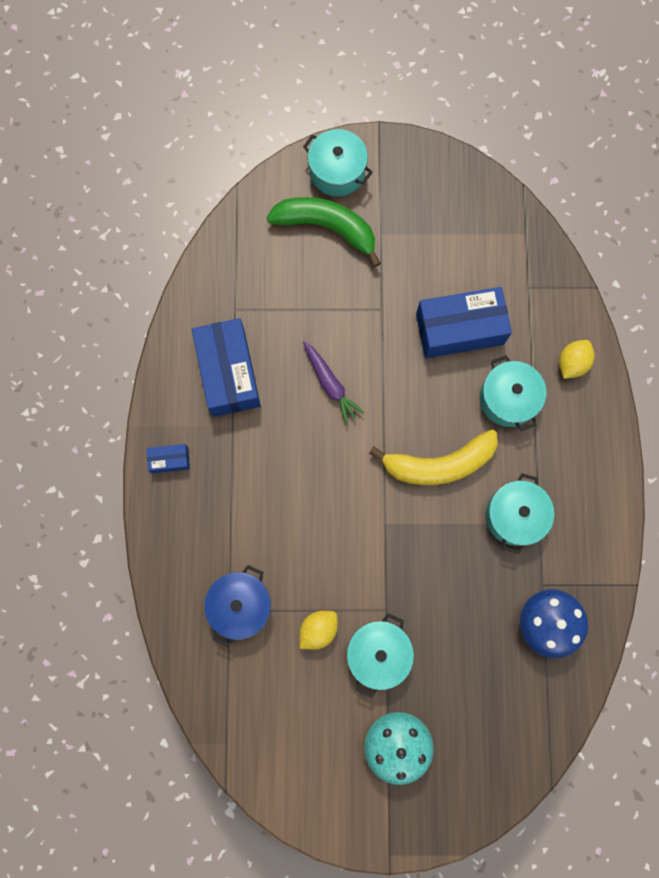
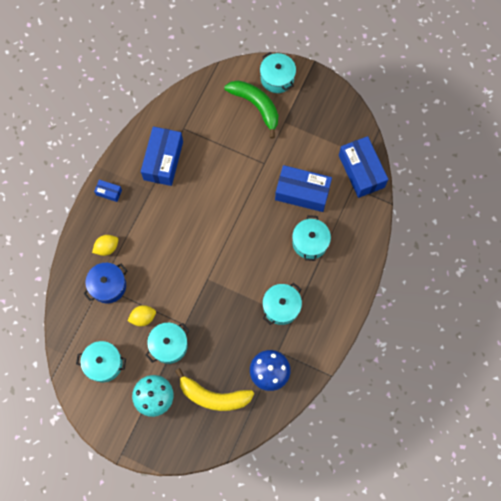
camera: 25 degrees right, 5 degrees down
purple carrot [303,341,365,425] -> none
yellow banana [369,430,498,485] -> yellow banana moved to [175,368,254,411]
yellow lemon [559,340,594,379] -> yellow lemon moved to [92,235,118,256]
none -> turquoise pot [76,341,126,382]
none -> blue box [339,136,388,198]

